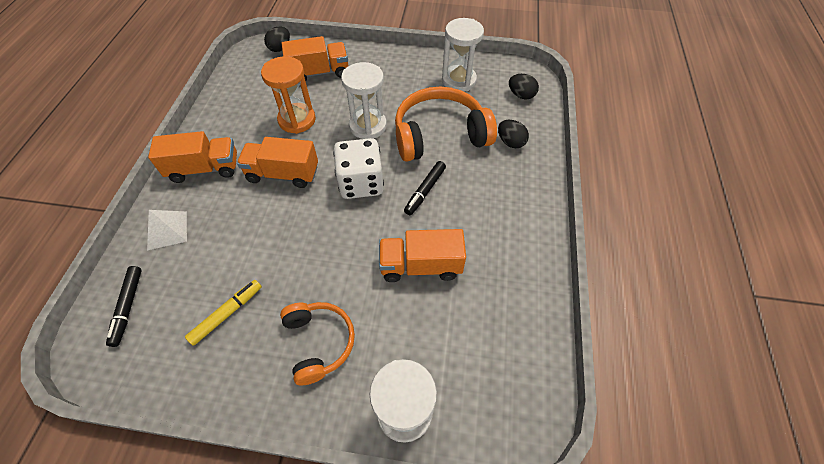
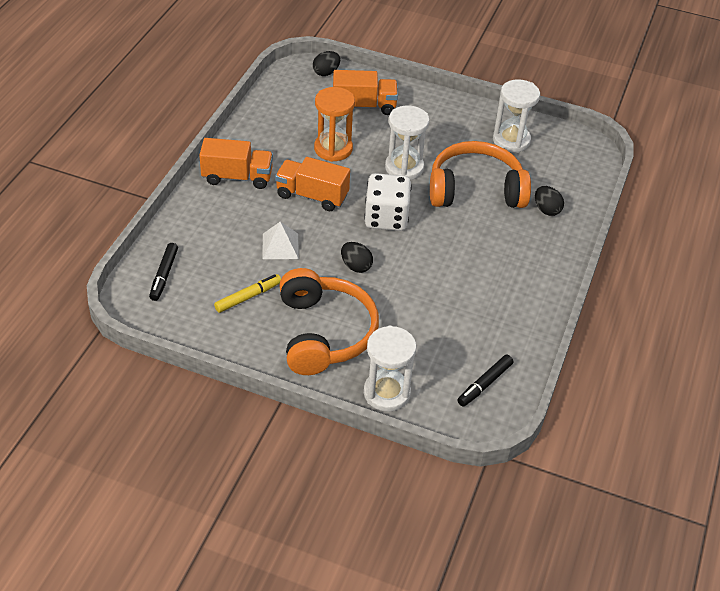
camera: 10 degrees right, 10 degrees down
white pyramid [147,210,187,250] -> white pyramid moved to [263,222,299,259]
orange headphones [280,302,355,385] -> orange headphones [279,268,379,375], size x1.64
orange truck [379,229,466,282] -> none
black marker [404,161,446,215] -> black marker moved to [457,355,513,407]
black egg [509,74,539,99] -> black egg moved to [341,242,373,273]

